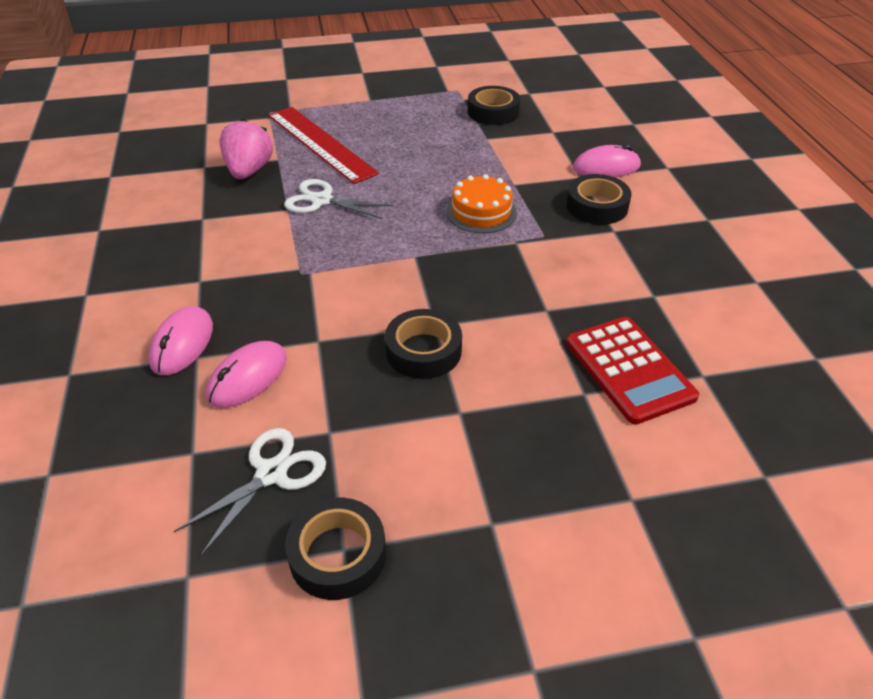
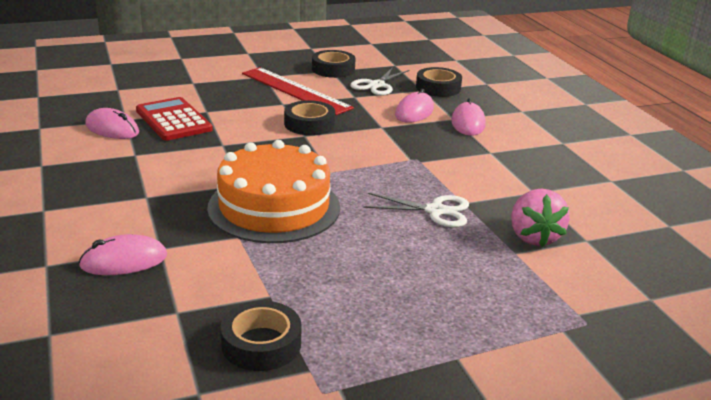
camera: 170 degrees right, 15 degrees down
red ruler [268,107,379,184] -> red ruler moved to [242,67,354,115]
orange cake [446,174,517,233] -> orange cake [207,140,340,243], size x1.87
black tape [566,174,631,225] -> black tape moved to [416,67,462,97]
none -> pink mouse [85,108,139,139]

